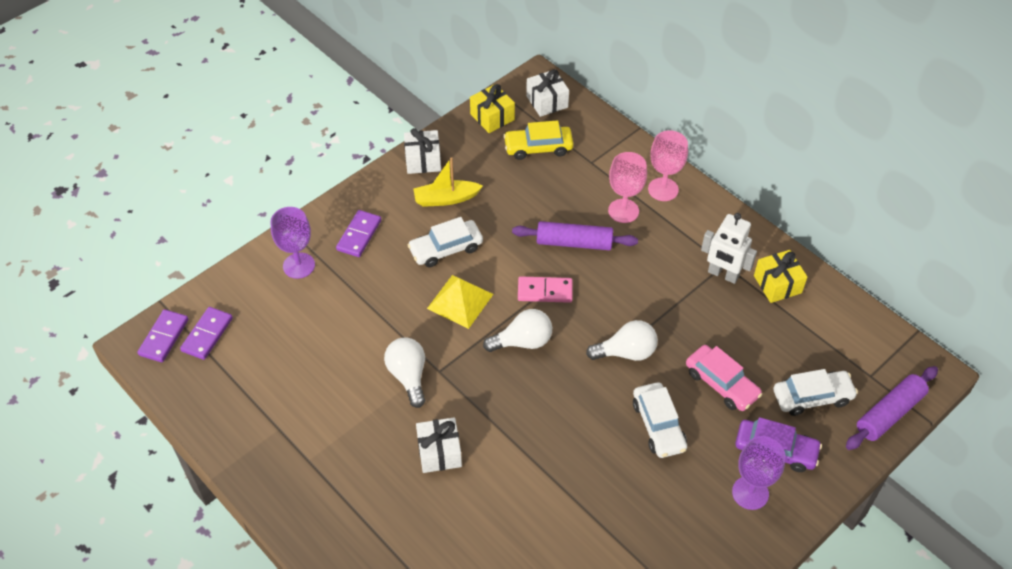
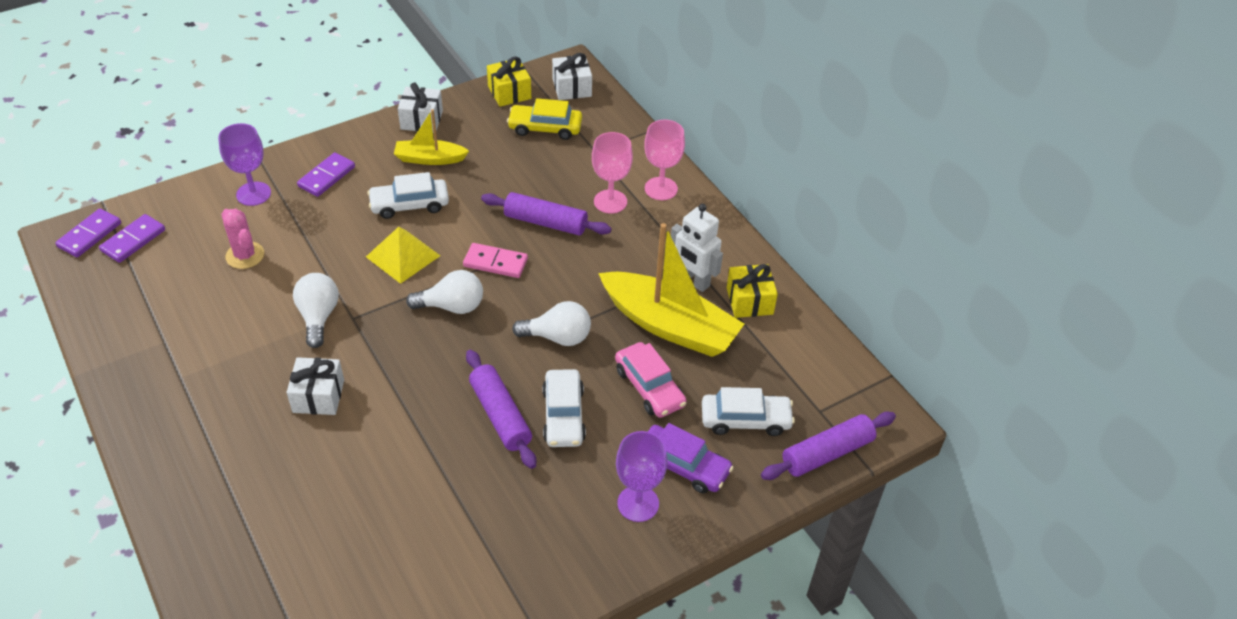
camera: 10 degrees right, 5 degrees down
none -> pink cactus [221,209,264,269]
none -> purple rolling pin [466,350,536,469]
none -> yellow boat [598,223,744,357]

